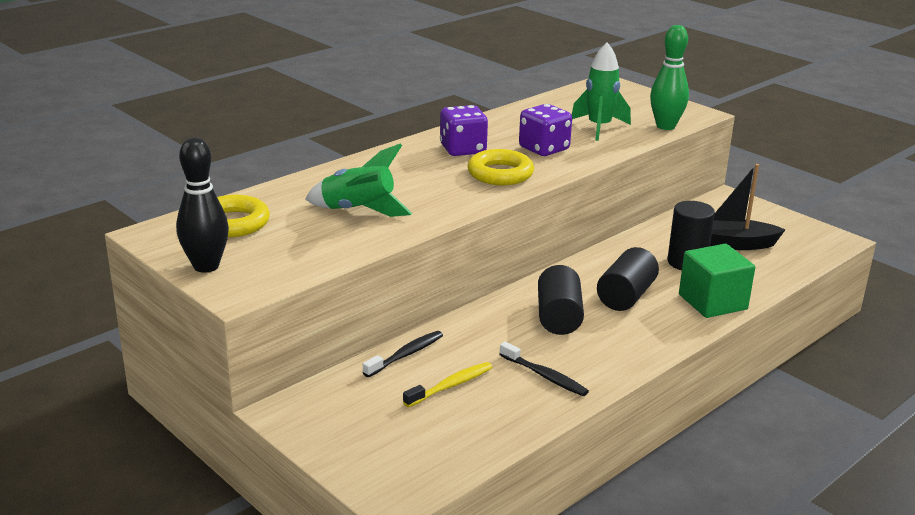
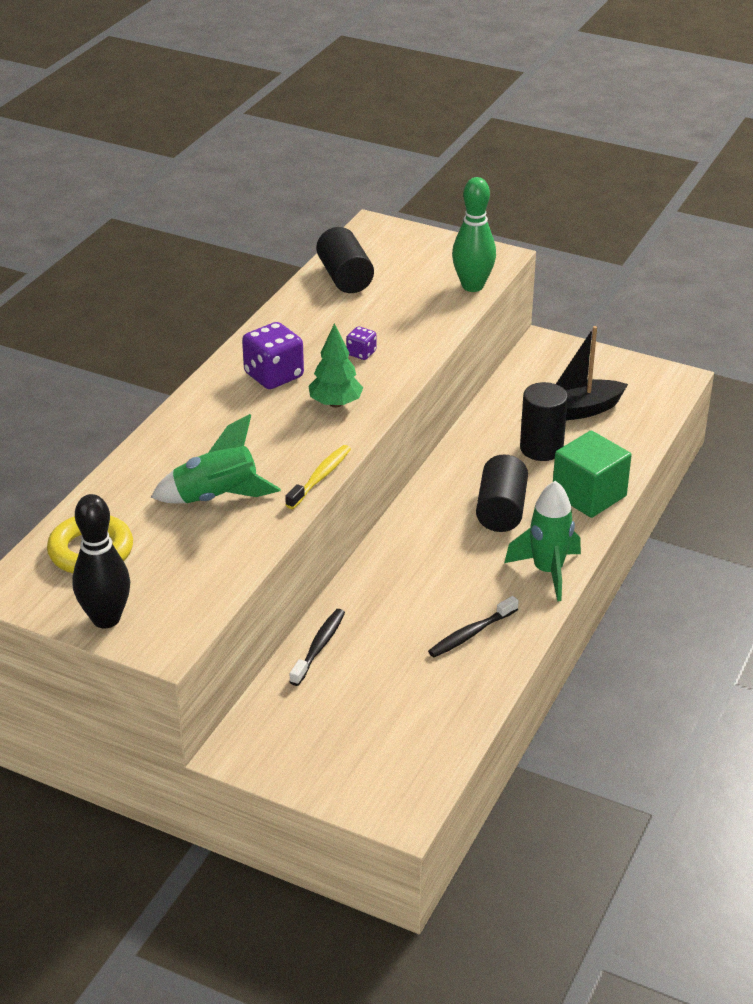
camera: 20 degrees left, 10 degrees up
yellow toothbrush [403,362,493,407] -> yellow toothbrush moved to [285,445,351,509]
yellow ring [467,149,534,185] -> green tree [308,323,363,408]
black toothbrush [499,342,589,396] -> black toothbrush turned 120 degrees clockwise [428,596,519,657]
purple dice [519,104,572,156] -> purple dice [346,326,376,360], size x0.52
black cylinder [538,265,584,335] -> black cylinder moved to [316,227,374,293]
green rocket [572,42,631,141] -> green rocket moved to [504,480,581,602]

